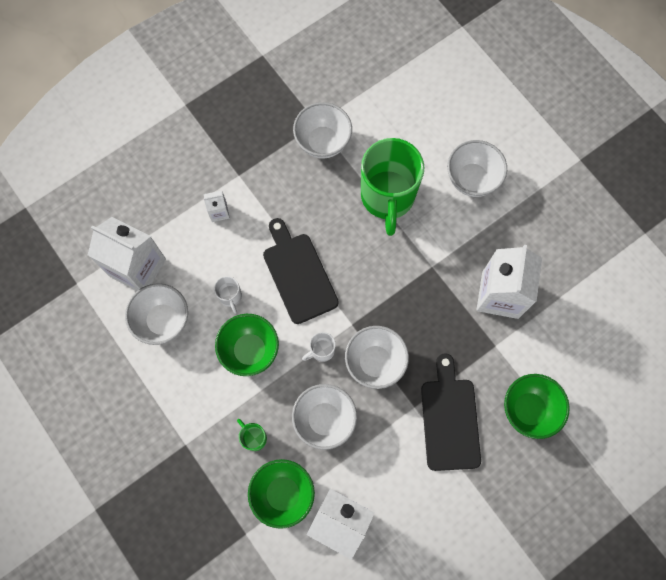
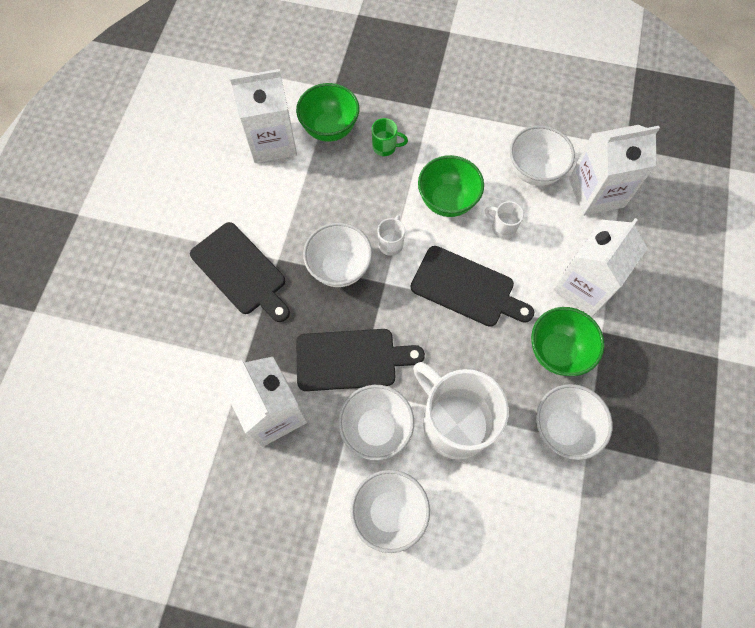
camera: 140 degrees right, 5 degrees down
white carton [204,191,230,222] -> white carton [552,218,648,317], size x2.27
white bowl [292,384,357,450] -> white bowl moved to [338,385,414,461]
green mug [361,138,425,236] -> white mug [413,362,509,459]
green bowl [504,374,570,439] -> green bowl moved to [531,307,605,376]
none -> black cutting board [296,329,425,391]

